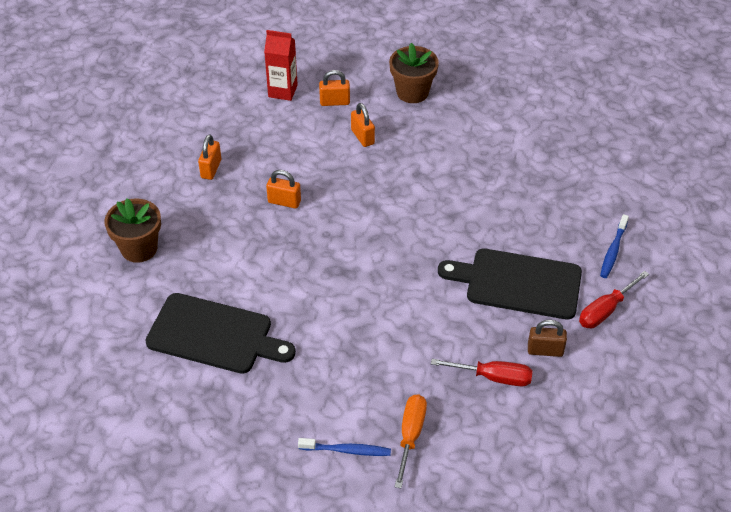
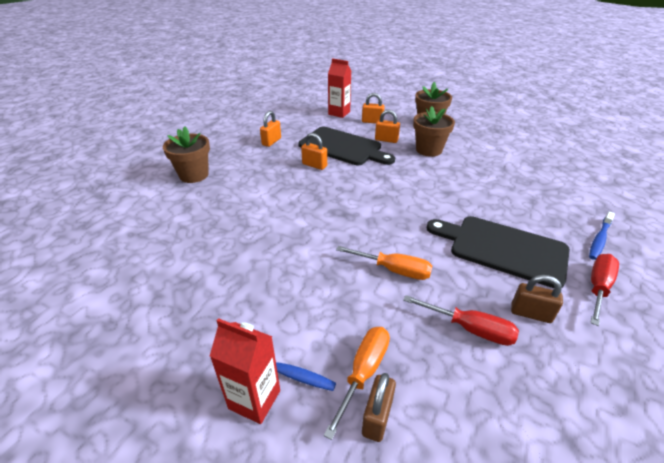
camera: 15 degrees right, 10 degrees down
black cutting board [145,293,296,374] -> black cutting board moved to [298,127,395,165]
orange padlock [351,103,375,147] -> orange padlock turned 60 degrees counterclockwise [375,110,400,143]
red screwdriver [579,271,649,328] -> red screwdriver turned 150 degrees clockwise [590,254,619,326]
none -> red carton [210,318,280,424]
none -> orange screwdriver [336,246,432,280]
none -> brown padlock [362,373,396,442]
none -> brown flower pot [413,106,455,157]

